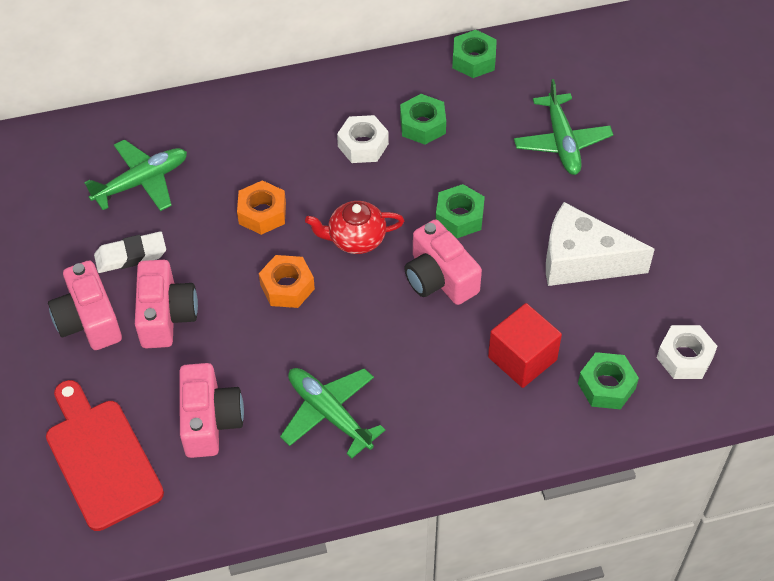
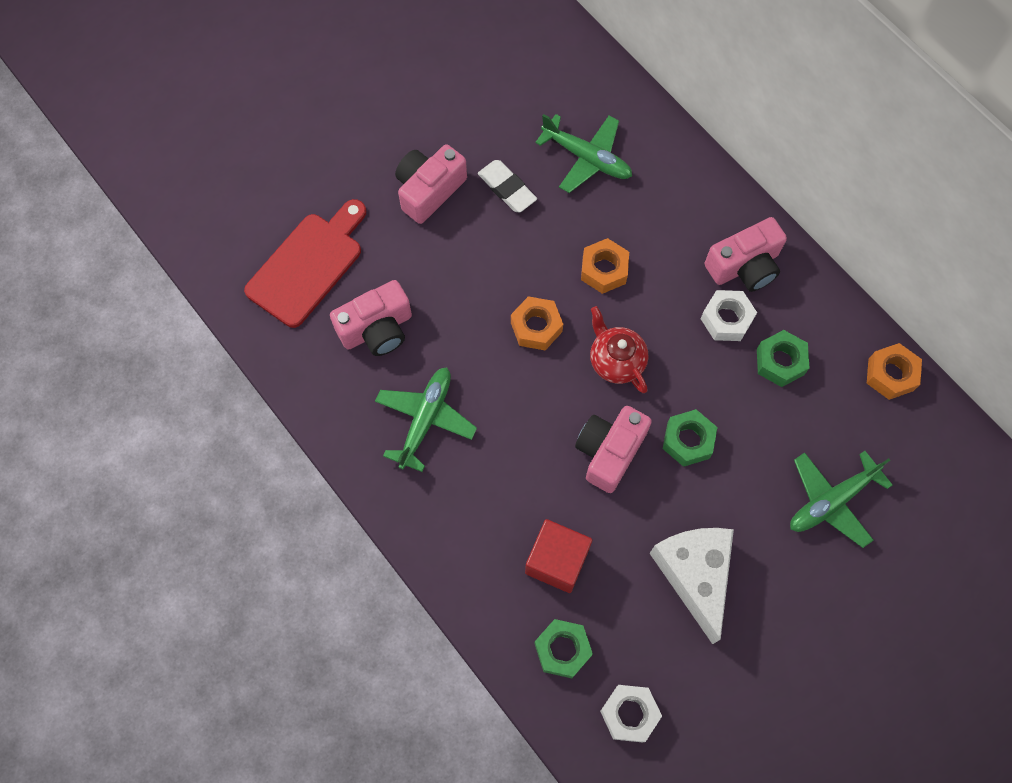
camera: 65 degrees right, 15 degrees up
pink camera [135,260,198,348] -> pink camera moved to [705,217,787,292]
green nut [452,30,497,78] -> orange nut [867,343,922,400]

